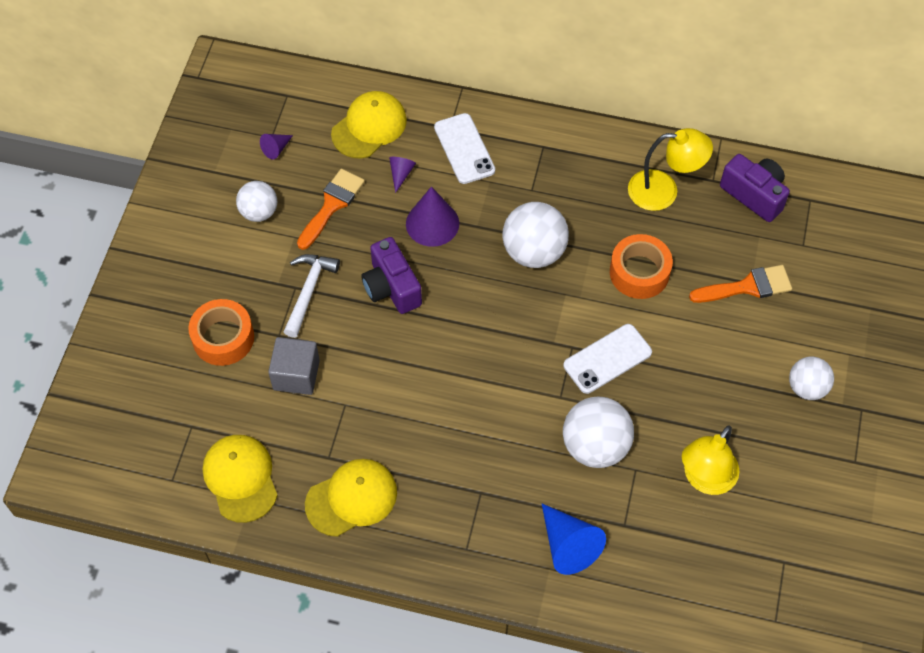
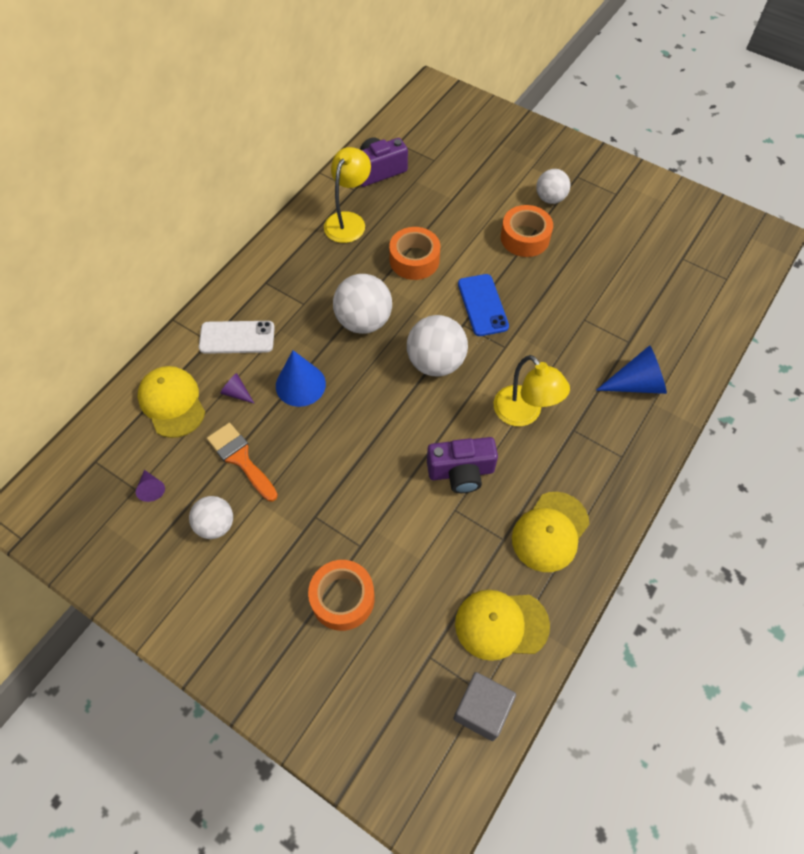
camera: 70 degrees left, 0 degrees up
grey cube [268,337,320,395] -> grey cube moved to [453,672,516,741]
white hammer [284,254,340,338] -> none
yellow cap [305,459,397,537] -> yellow cap turned 135 degrees counterclockwise [512,492,589,572]
purple camera [361,237,422,314] -> purple camera moved to [427,437,498,493]
purple cone [406,187,459,247] -> blue cone [276,350,326,407]
white phone [563,324,652,394] -> blue phone [458,274,509,336]
white ball [563,397,634,468] -> white ball moved to [407,315,468,377]
yellow lamp [682,426,740,495] -> yellow lamp moved to [494,355,570,426]
orange brush [689,265,792,303] -> none
none -> orange tape [501,205,553,257]

